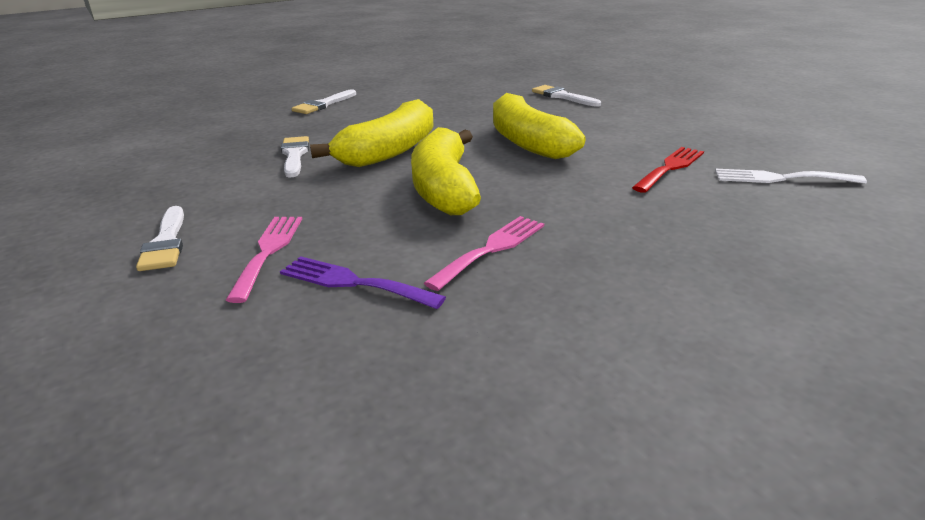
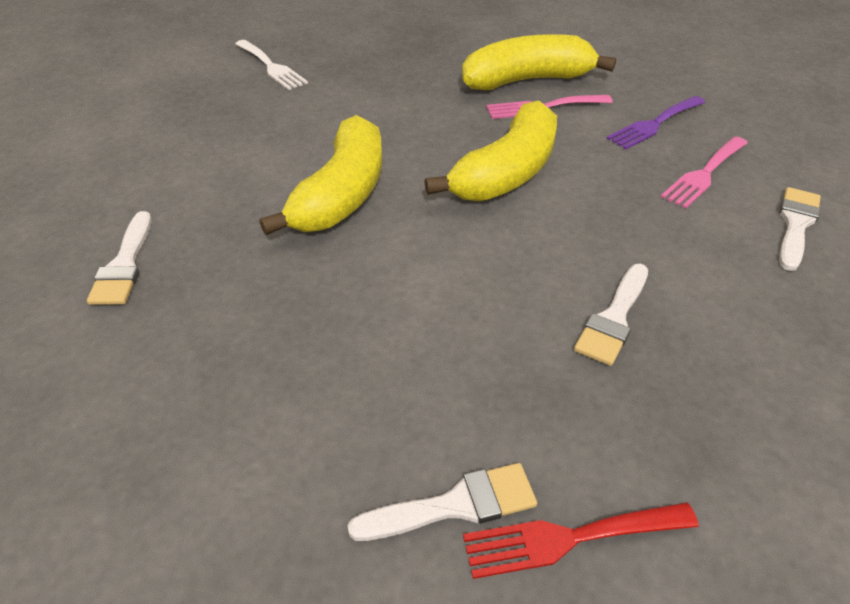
camera: 140 degrees left, 15 degrees up
purple fork [280,256,446,309] -> purple fork turned 75 degrees clockwise [607,96,705,150]
yellow banana [310,99,434,167] -> yellow banana moved to [462,34,616,90]
red fork [632,147,704,193] -> red fork moved to [463,502,699,579]

